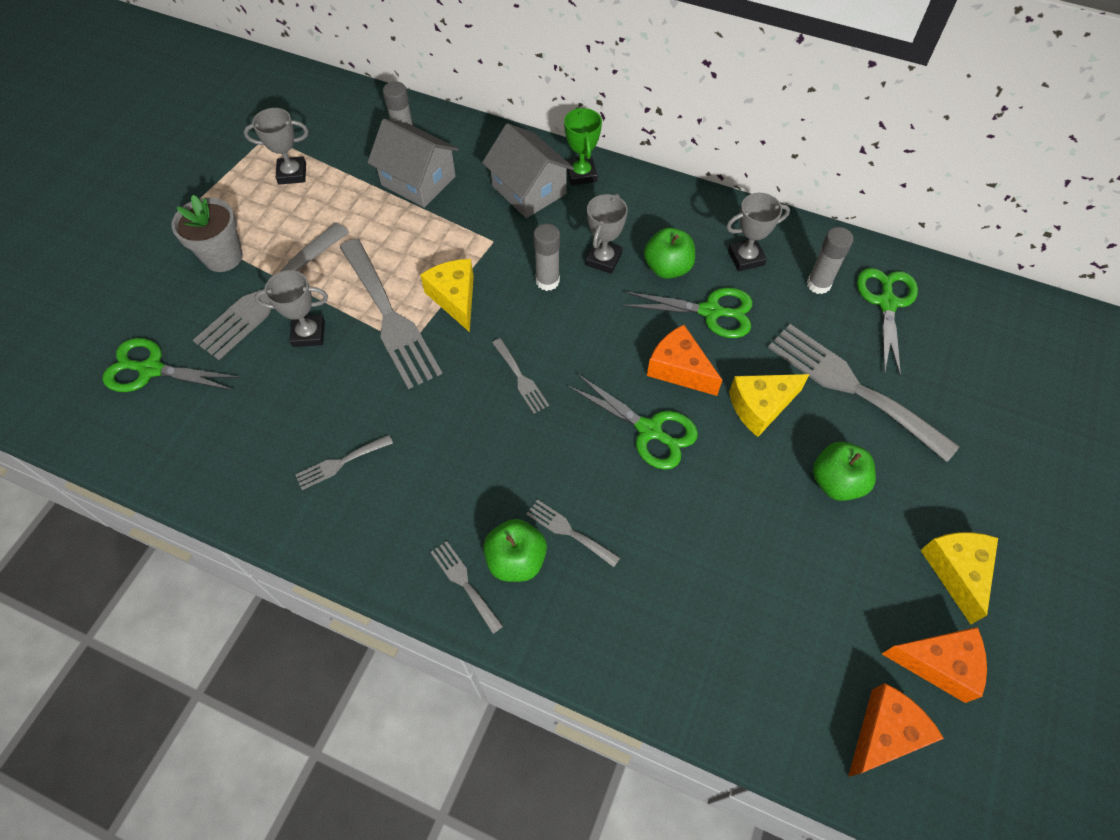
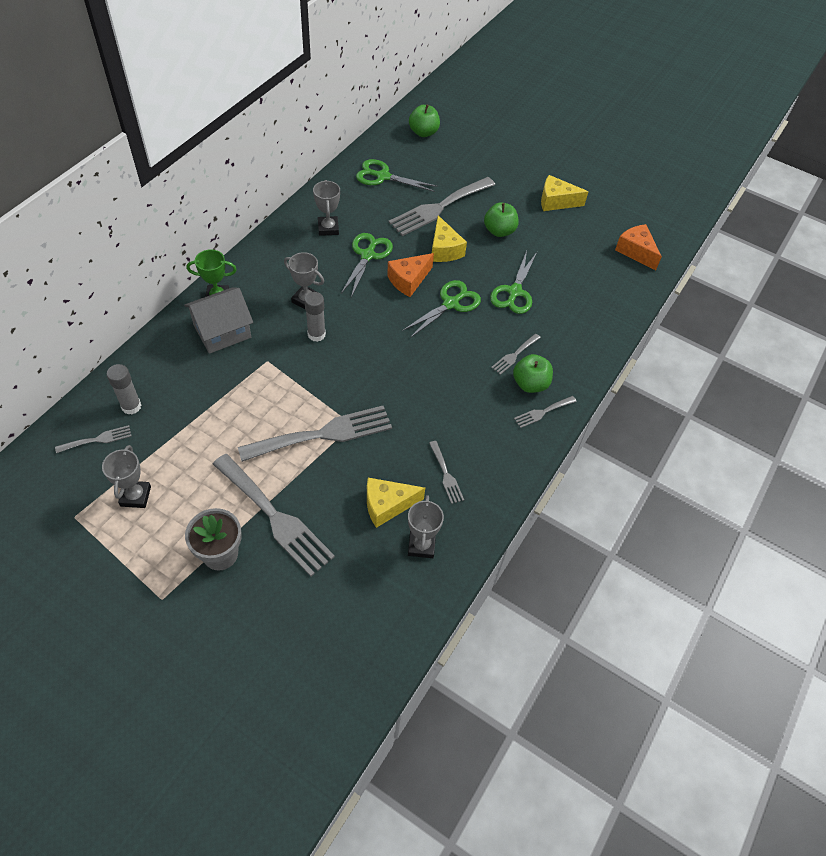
camera: 85 degrees left, 5 degrees down
green scissors [102,338,241,392] -> green scissors moved to [490,251,537,314]
grey trophy [255,270,328,347] -> grey trophy moved to [408,495,444,558]
grey house [367,119,459,208] -> none
yellow cheese [420,259,474,332] -> yellow cheese moved to [367,478,425,528]
grey fork [492,338,549,413] -> grey fork moved to [55,425,132,453]
green apple [644,228,695,279] -> green apple moved to [409,104,440,137]
grey glue stick [807,227,853,294] -> none
orange cheese [882,627,987,703] -> none

